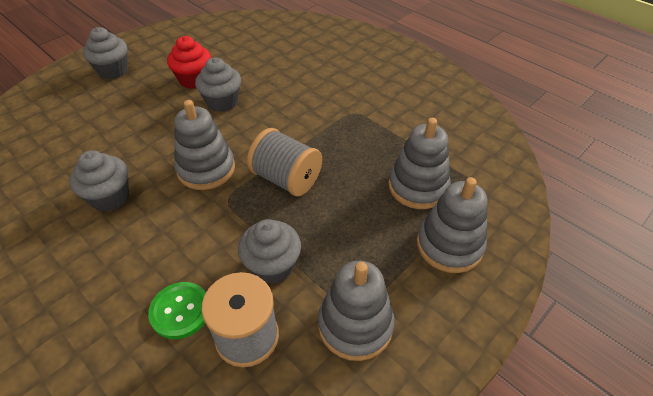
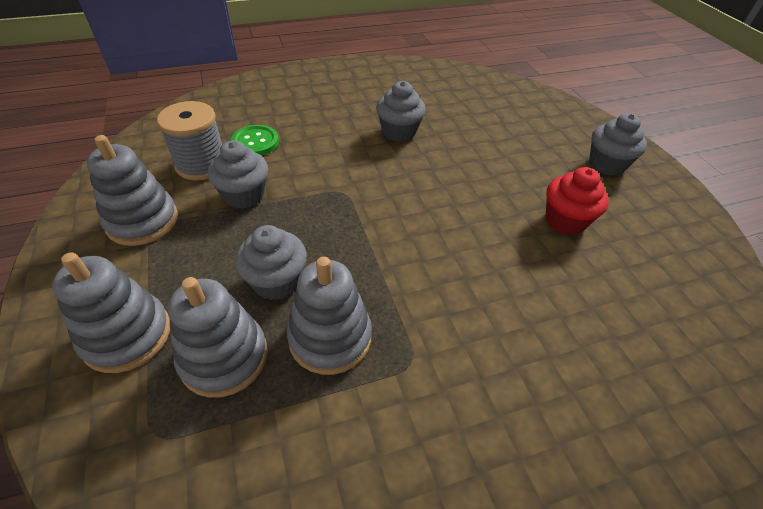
camera: 115 degrees right, 0 degrees up
grey stacking toy [174,100,235,190] -> grey stacking toy moved to [287,257,372,375]
grey cupcake [195,57,241,112] -> grey cupcake moved to [235,225,307,300]
grey spool [247,128,322,197] -> none

